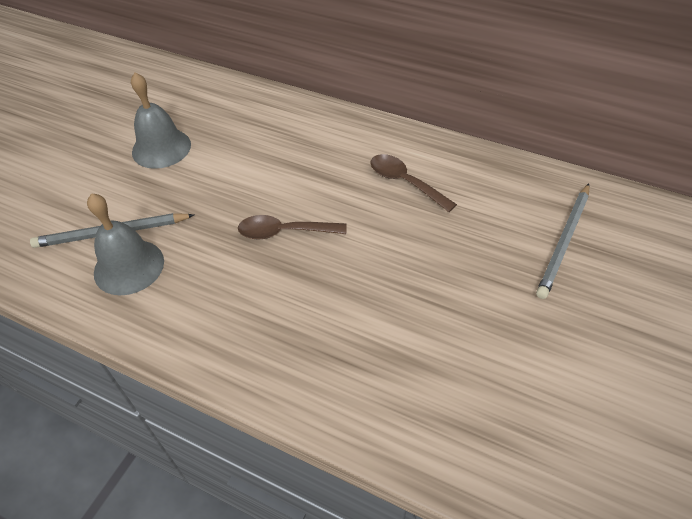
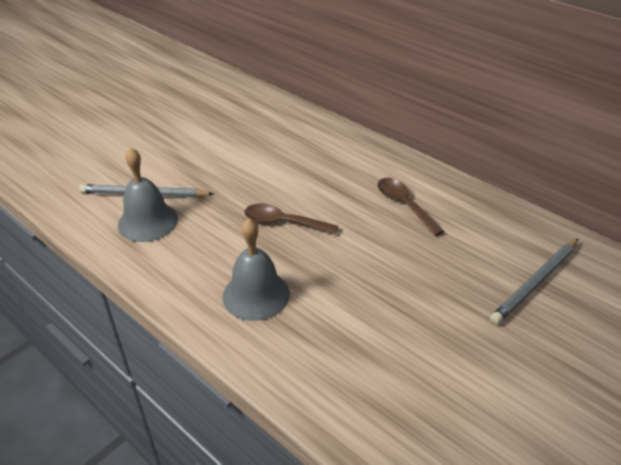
camera: 15 degrees right, 10 degrees down
grey bell [131,73,191,169] -> grey bell moved to [223,218,290,321]

